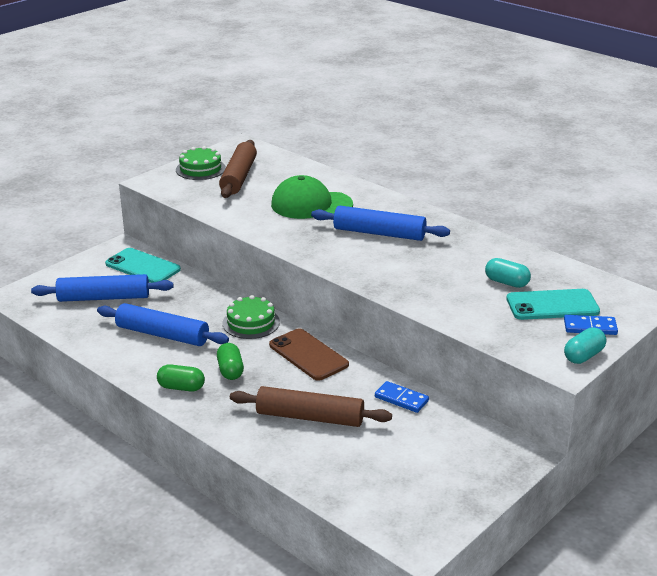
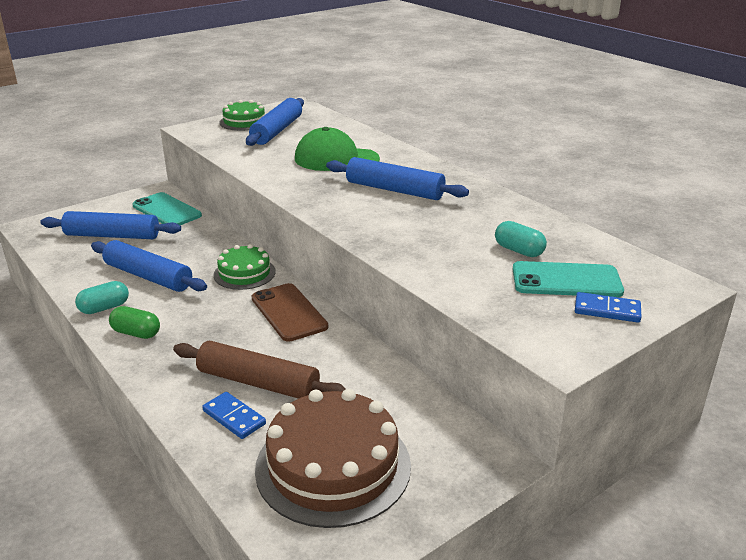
camera: 10 degrees right, 0 degrees up
green capsule [217,343,244,380] -> none
brown rolling pin [219,140,257,198] -> blue rolling pin [246,98,304,146]
blue domino [375,381,429,413] -> blue domino moved to [202,392,266,439]
turquoise capsule [564,327,606,364] -> turquoise capsule moved to [75,281,129,314]
none -> brown cake [255,389,411,528]

